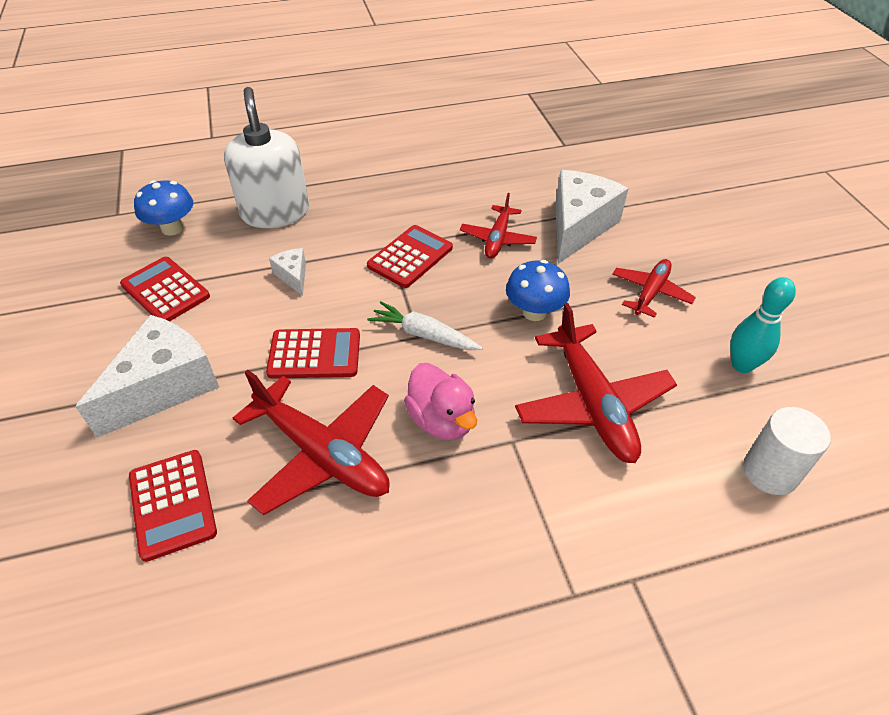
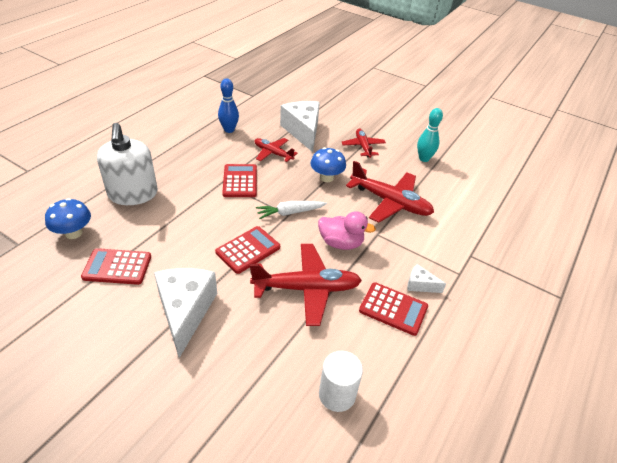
camera: 45 degrees left, 5 degrees down
red calculator [129,450,217,562] -> red calculator moved to [359,282,428,336]
white soap dispenser [224,87,309,228] -> white soap dispenser turned 135 degrees counterclockwise [97,123,158,205]
white cheese [269,248,306,296] -> white cheese moved to [407,264,446,293]
red plane [460,193,537,258] -> red plane turned 150 degrees clockwise [254,138,298,162]
white cylinder [743,407,831,495] -> white cylinder moved to [319,351,363,412]
none -> blue bowling pin [218,78,239,133]

